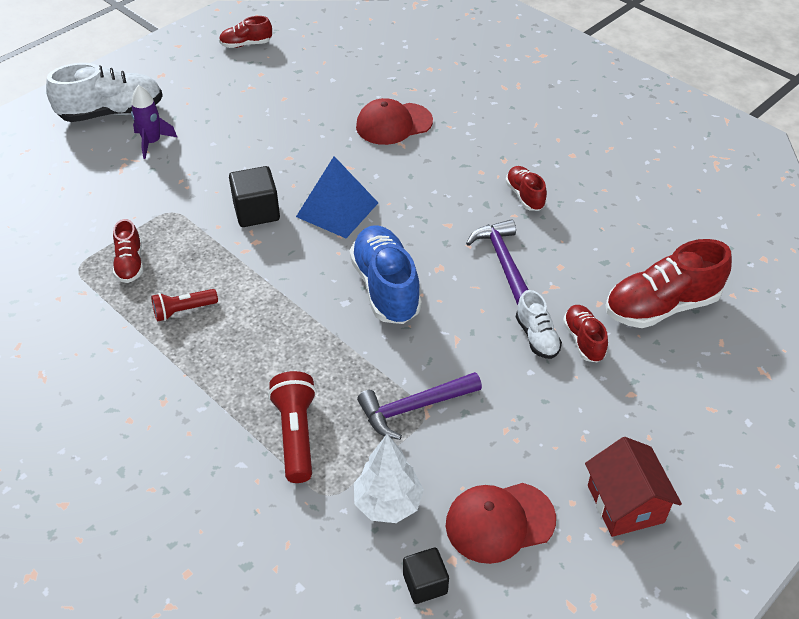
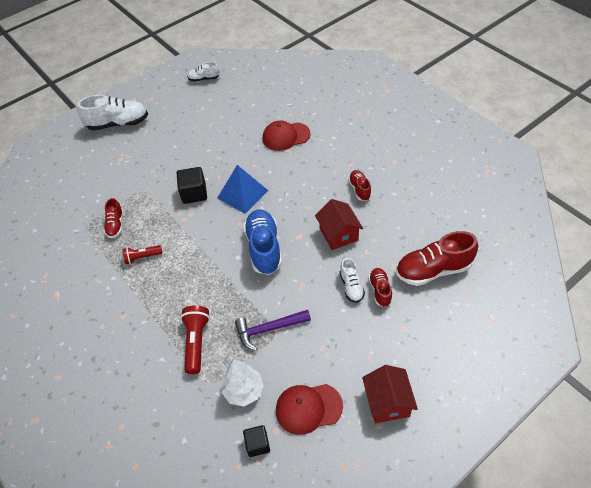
camera: 10 degrees right, 5 degrees up
purple rocket [131,85,177,159] -> none
red shoe [219,16,272,48] -> white shoe [187,62,220,82]
purple hammer [466,219,529,305] -> red house [315,199,363,250]

